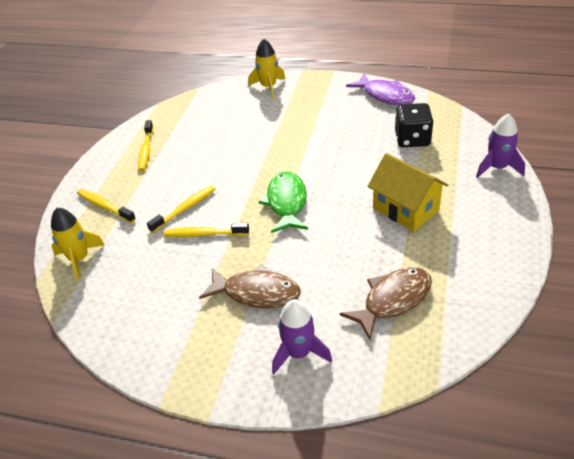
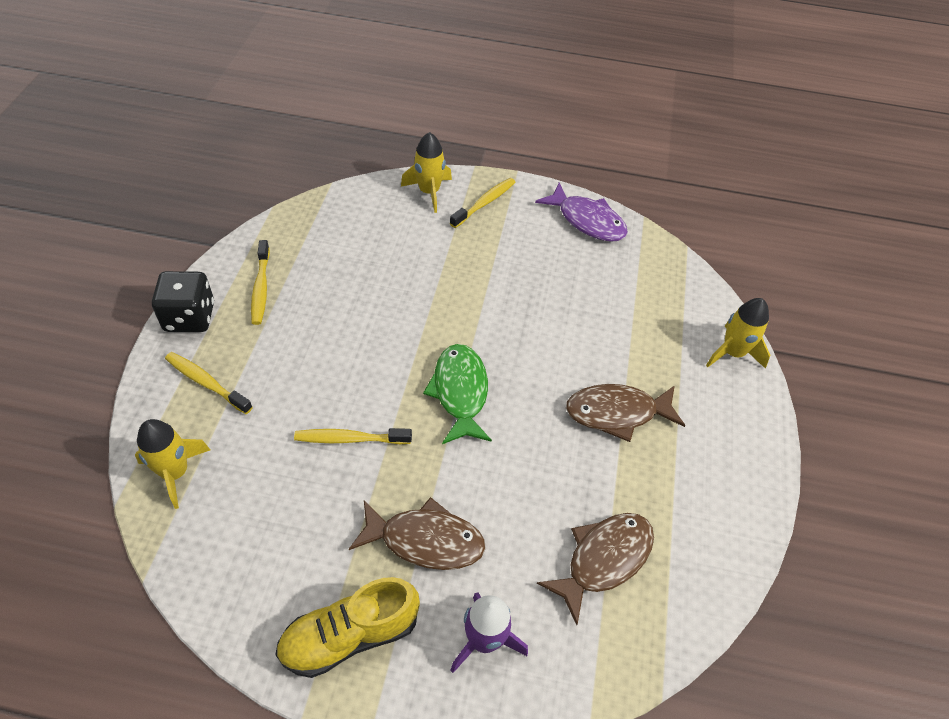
camera: 10 degrees left, 10 degrees up
yellow toothbrush [147,186,215,233] -> yellow toothbrush moved to [450,178,515,228]
yellow house [368,153,448,232] -> brown fish [566,384,685,442]
black dice [395,103,433,147] -> black dice moved to [152,271,214,332]
purple rocket [476,113,525,178] -> yellow rocket [706,298,770,369]
none -> yellow shoe [275,577,420,678]

